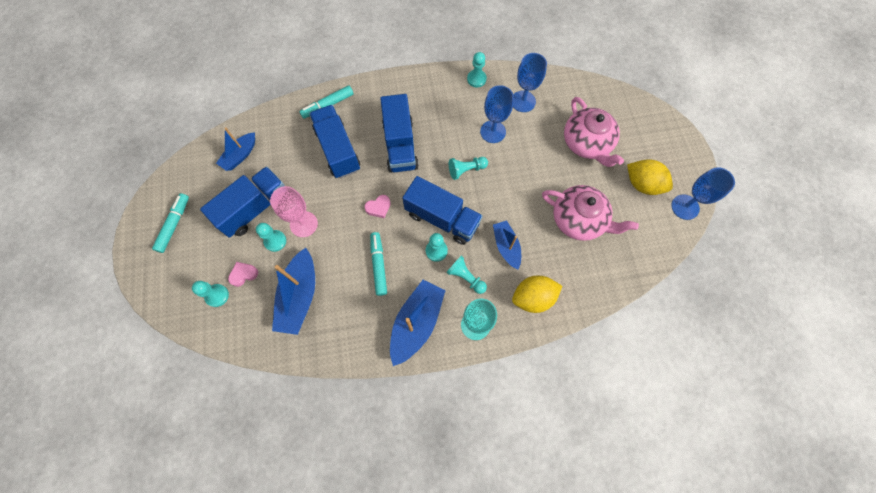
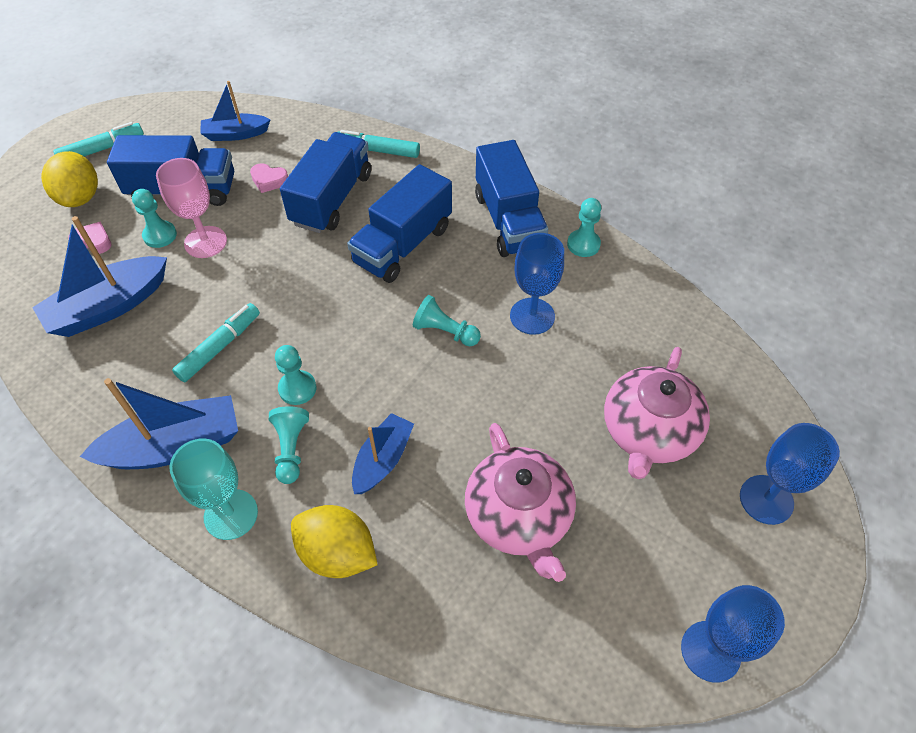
camera: 45 degrees right, 15 degrees down
turquoise pawn [192,281,229,307] -> none
pink heart [364,195,391,218] -> pink heart moved to [250,163,288,193]
blue truck [403,176,483,245] -> blue truck moved to [475,140,548,257]
blue goblet [513,53,547,112] -> blue goblet moved to [740,423,840,525]
yellow lemon [627,159,673,195] -> yellow lemon moved to [41,151,98,207]

